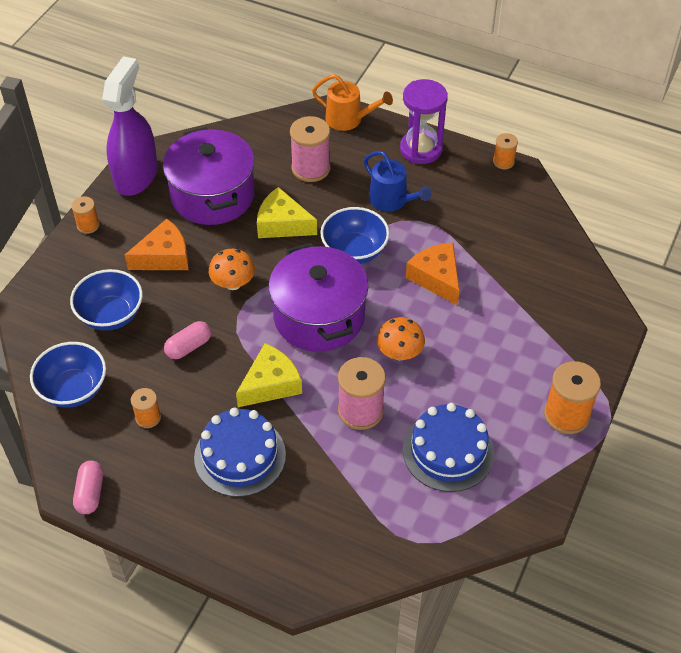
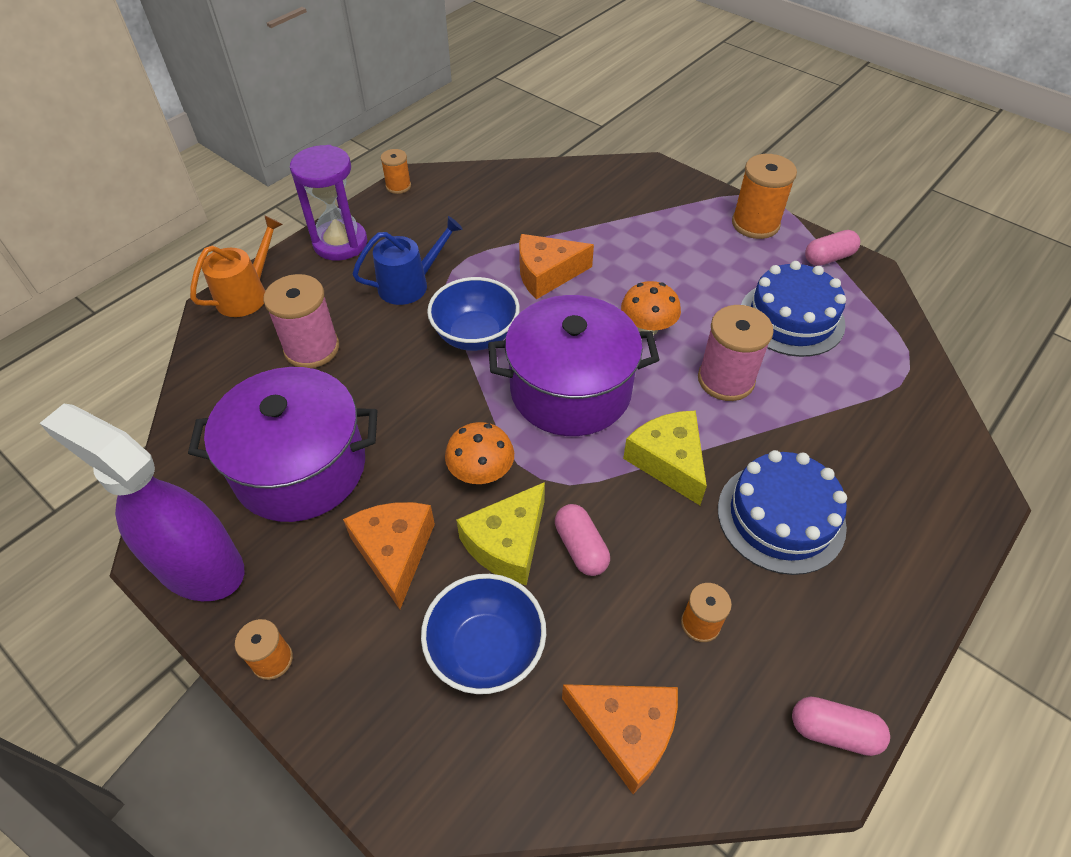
camera: 75 degrees left, 0 degrees up
blue bowl [30,342,106,408] -> orange cheese [562,684,678,794]
yellow cheese [257,187,317,238] -> yellow cheese moved to [456,482,545,585]
none -> pink capsule [805,230,860,266]

